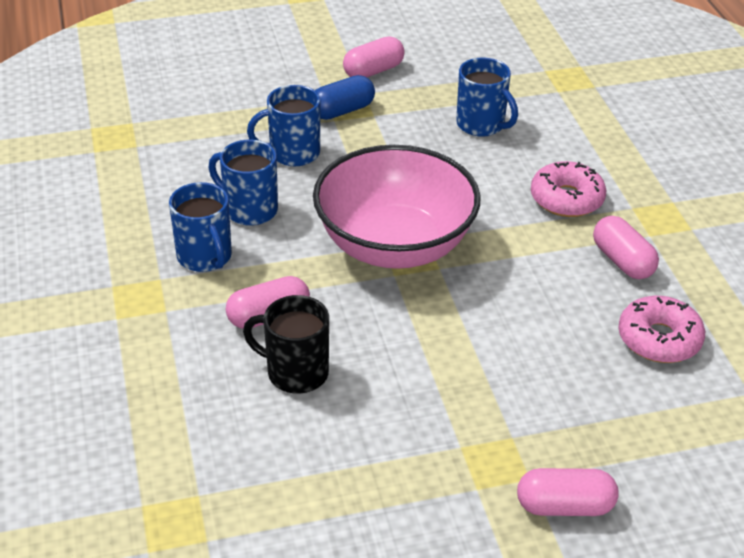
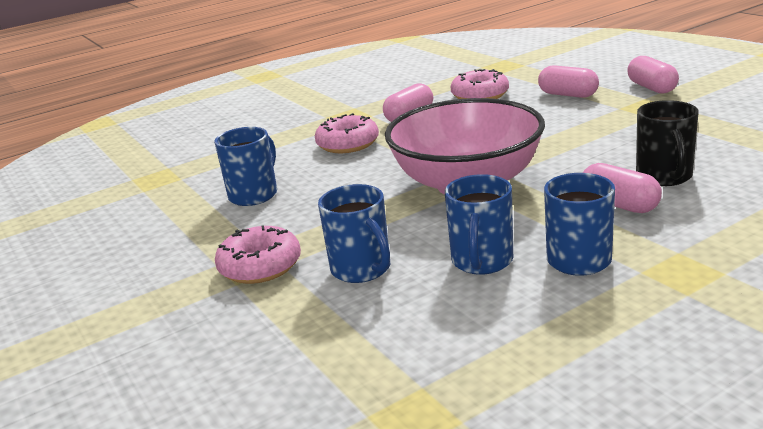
camera: 105 degrees left, 15 degrees down
blue capsule [315,75,375,120] -> pink donut [215,225,301,284]
pink capsule [343,37,405,77] -> pink capsule moved to [538,65,599,98]

